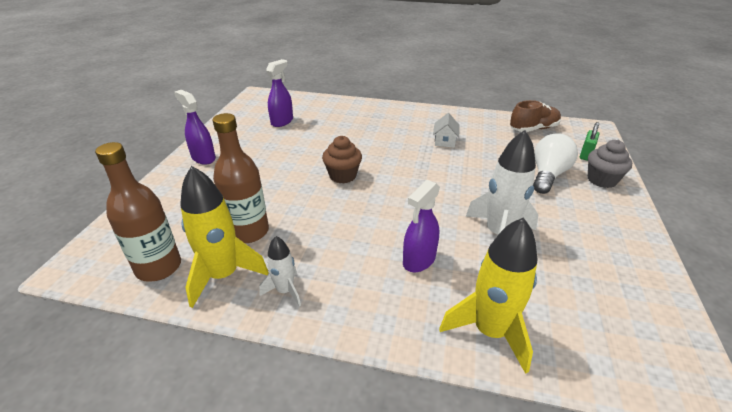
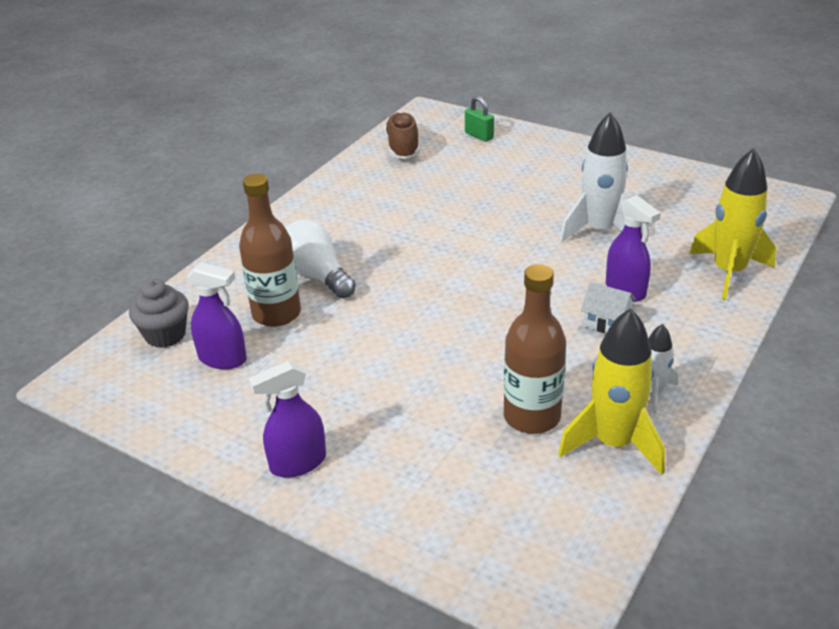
camera: 70 degrees left, 0 degrees up
brown bottle [95,142,181,282] -> brown bottle moved to [239,174,301,327]
purple spray bottle [266,59,293,127] -> purple spray bottle turned 150 degrees clockwise [187,262,247,369]
brown cupcake [322,136,362,184] -> none
white house [433,113,460,148] -> white house moved to [581,282,636,333]
white light bulb [533,133,578,194] -> white light bulb moved to [285,220,356,298]
grey cupcake [588,140,633,188] -> grey cupcake moved to [129,279,189,348]

